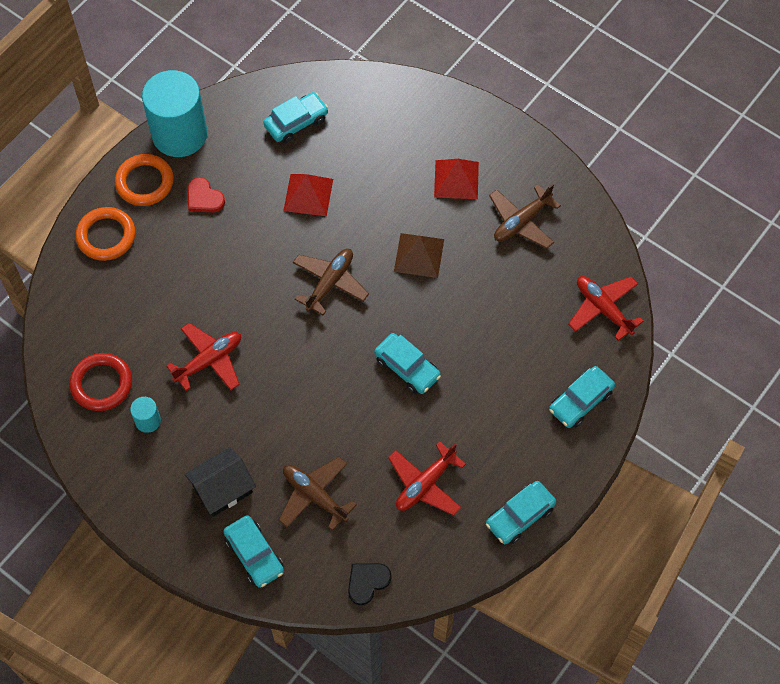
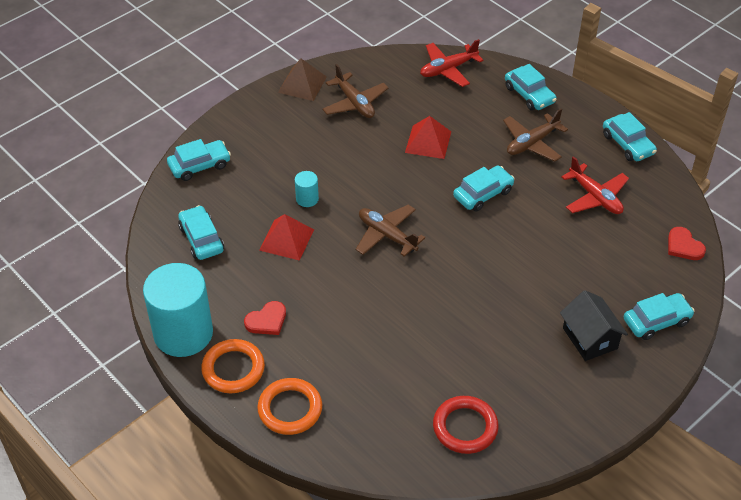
camera: 80 degrees left, 15 degrees down
turquoise cylinder [130,397,161,433] -> turquoise cylinder moved to [295,171,319,207]
red plane [166,323,241,391] -> none
brown plane [279,457,357,531] -> brown plane moved to [503,108,568,162]
black heart [348,563,392,605] -> red heart [668,227,706,260]
brown pyramid [394,233,444,278] -> brown pyramid moved to [278,59,327,101]
red pyramid [434,159,479,199] -> red pyramid moved to [405,116,451,159]
none -> turquoise car [167,139,231,181]

